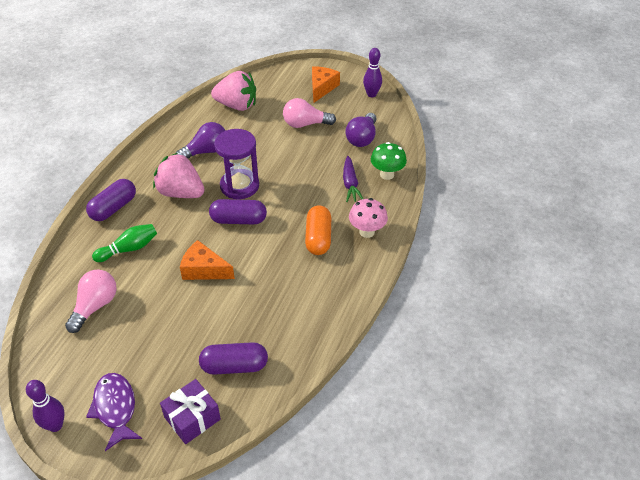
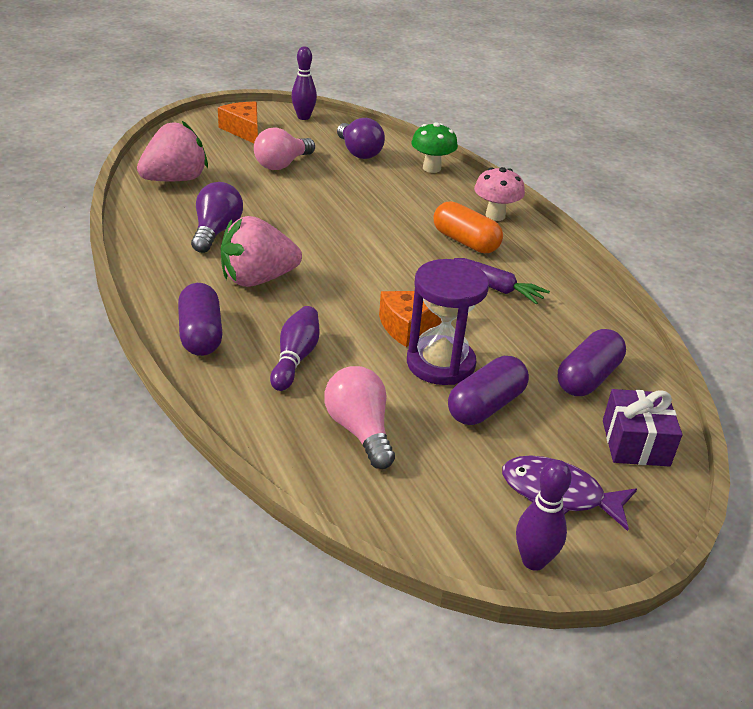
camera: 50 degrees left, 10 degrees down
green bowling pin [92,224,157,262] -> purple bowling pin [270,306,320,391]
purple capsule [209,199,267,224] -> purple capsule moved to [448,356,529,425]
purple hourglass [214,129,259,199] -> purple hourglass moved to [407,259,489,385]
purple carrot [343,156,363,202] -> purple carrot moved to [454,258,550,305]

